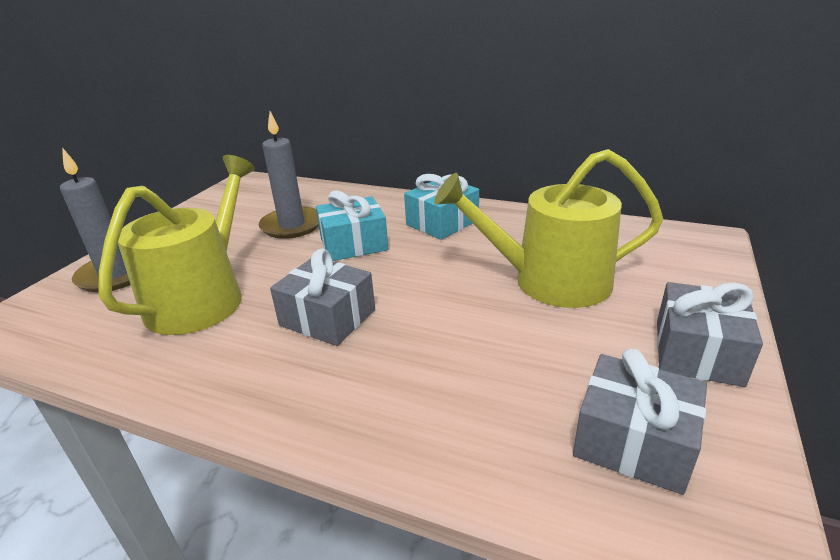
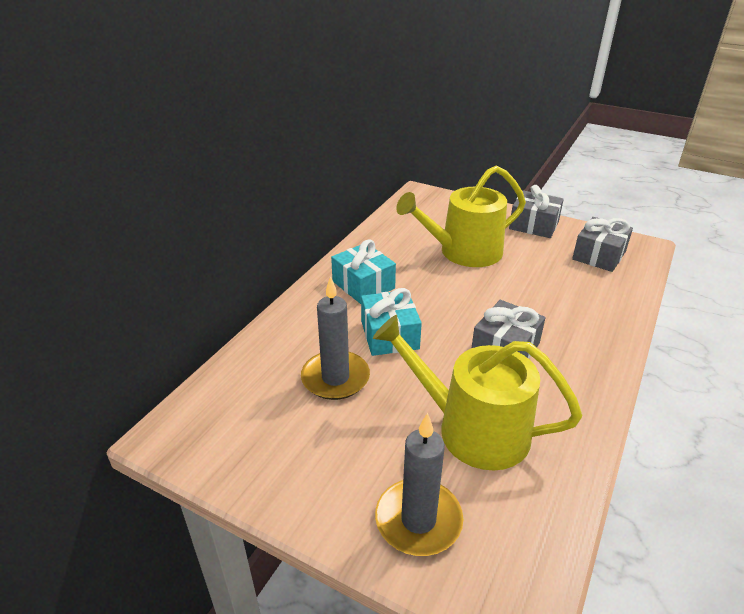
camera: 85 degrees left, 5 degrees up
yellow watering can [434,149,663,308] -> yellow watering can turned 60 degrees clockwise [396,165,526,267]

